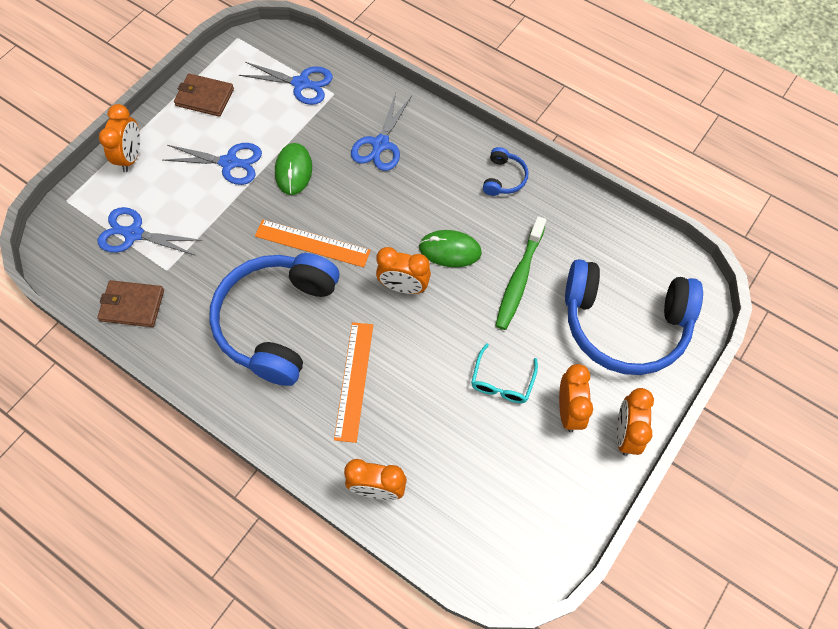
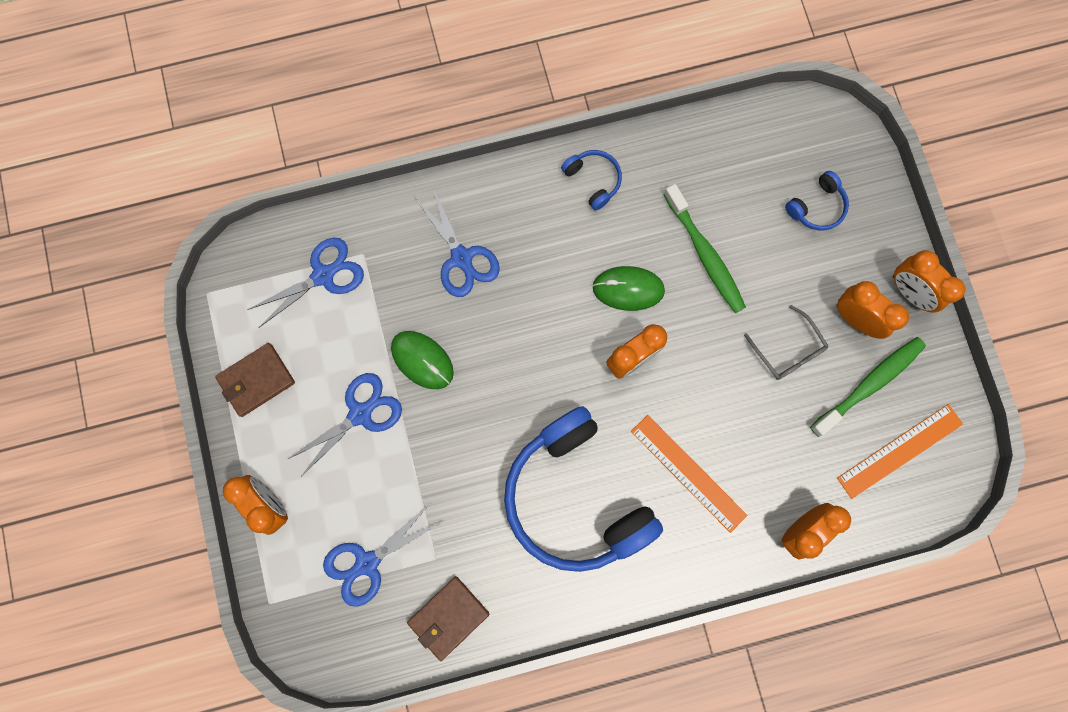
camera: 50 degrees left, 15 degrees up
orange ruler [255,220,371,267] -> orange ruler moved to [837,404,963,499]
green mouse [419,230,482,267] -> green mouse turned 45 degrees clockwise [592,266,665,311]
turquoise glasses [471,344,538,403] -> grey glasses [744,305,828,380]
blue headphones [565,259,703,375] -> blue headphones [785,171,849,230], size x0.41
none -> green toothbrush [810,337,926,437]

